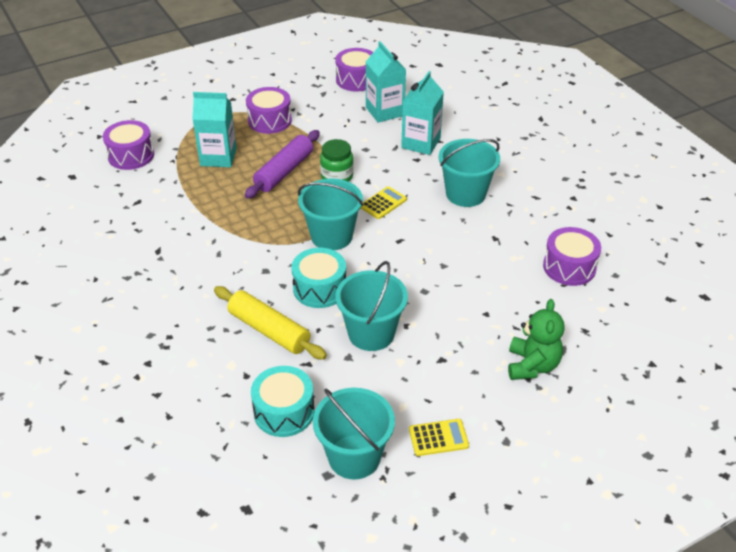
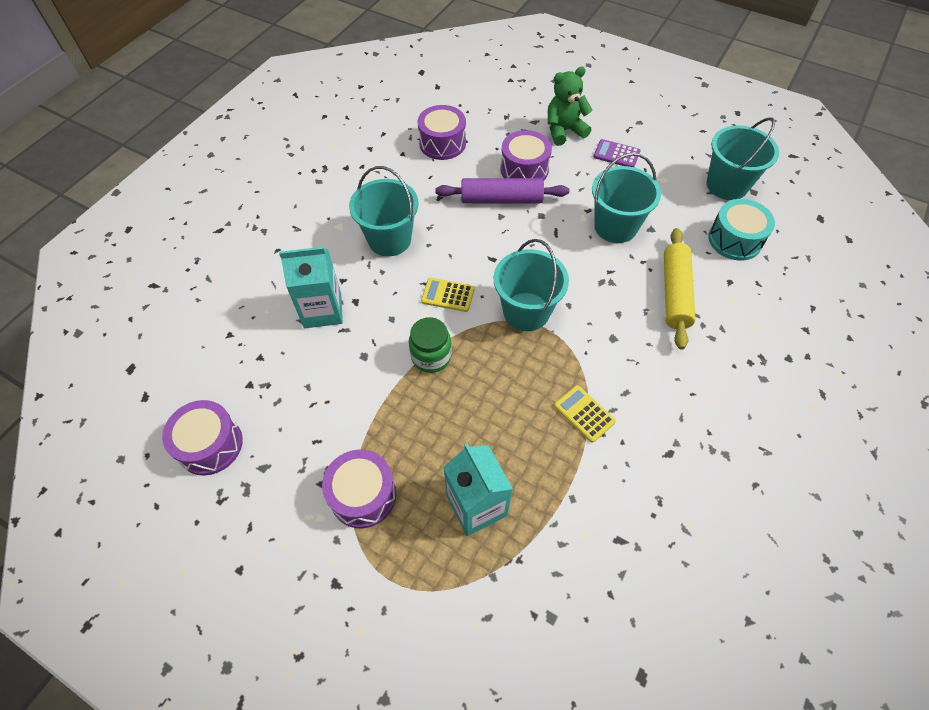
camera: 120 degrees left, 15 degrees up
purple drum [103,120,154,170] -> purple drum moved to [501,130,552,181]
purple rolling pin [245,130,320,199] -> purple rolling pin moved to [435,178,569,203]
turquoise drum [291,248,346,308] -> none
turquoise carton [366,41,406,123] -> none
yellow calculator [409,419,469,456] -> yellow calculator moved to [554,385,616,443]
none -> purple calculator [593,139,641,167]

